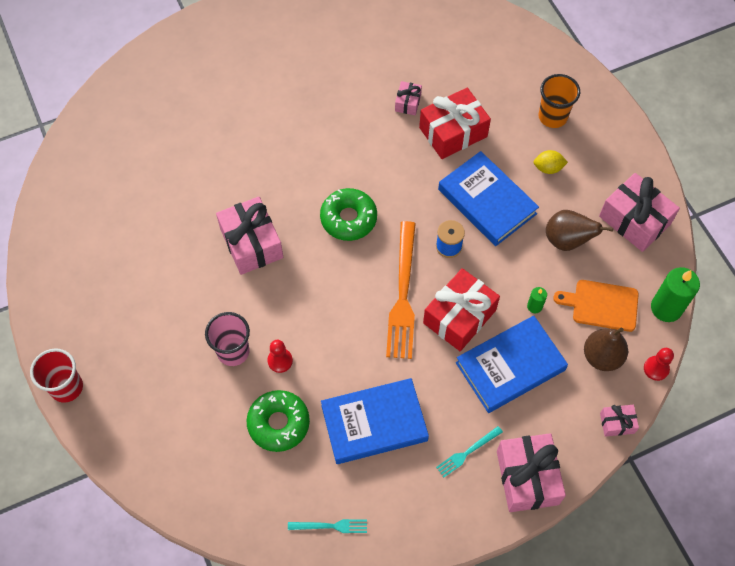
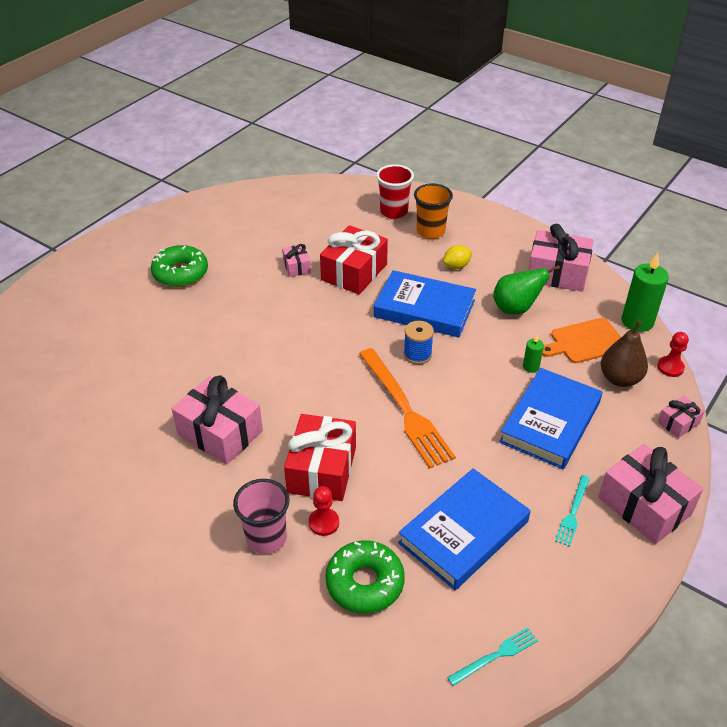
camera: 30 degrees left, 20 degrees down
red cup [30,348,83,403] -> red cup moved to [376,164,414,219]
green donut [320,188,377,241] -> green donut moved to [151,245,208,287]
red gift [423,268,500,351] -> red gift moved to [284,414,356,501]
brown pear [546,210,613,251] -> green pear [493,265,560,315]

